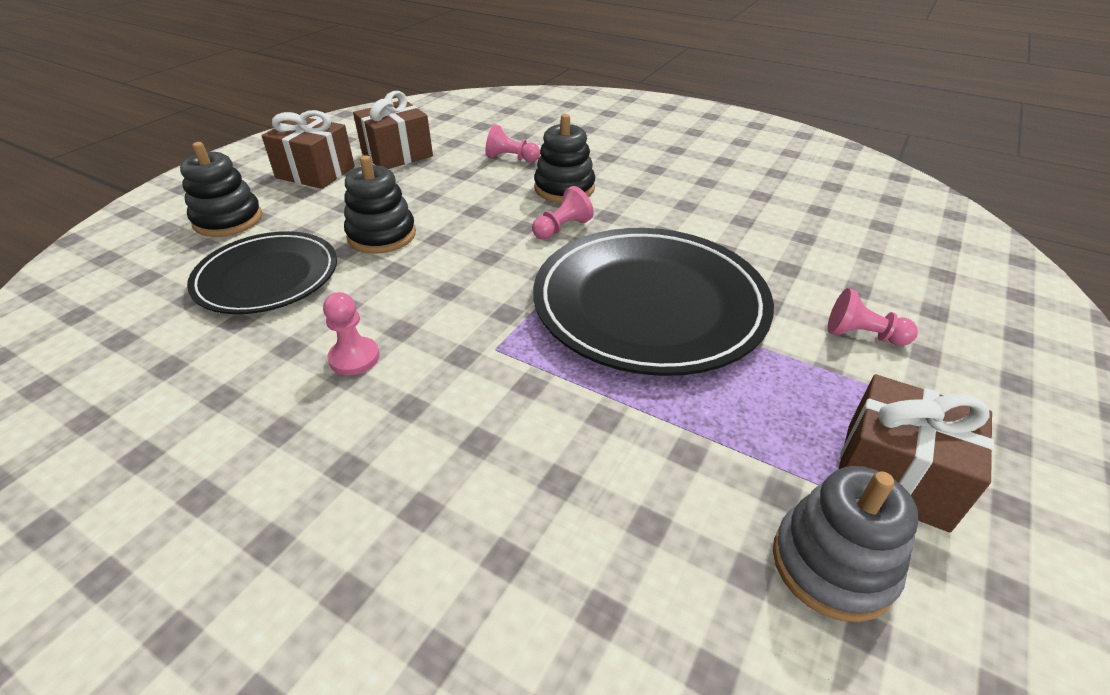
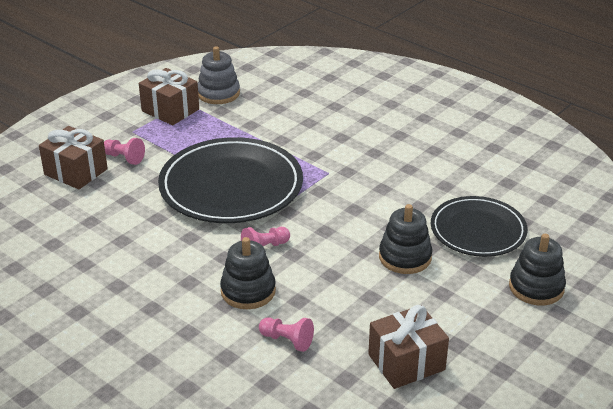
camera: 170 degrees left, 5 degrees down
brown gift [261,110,355,189] -> brown gift moved to [39,126,108,189]
pink pawn [323,292,380,375] -> none

